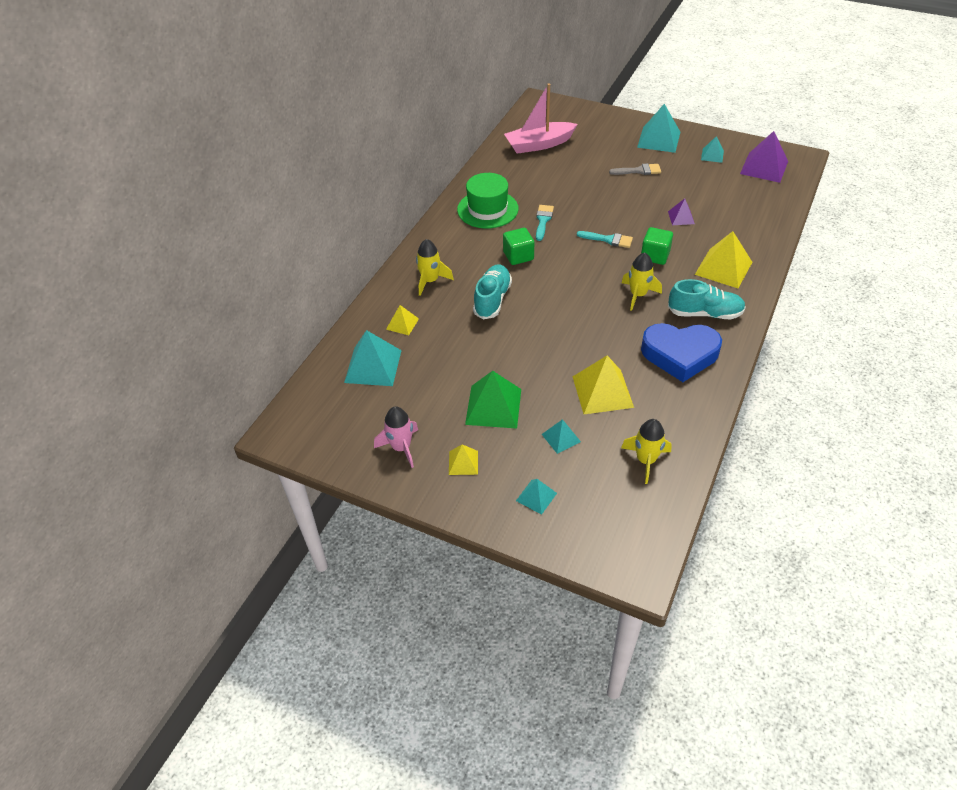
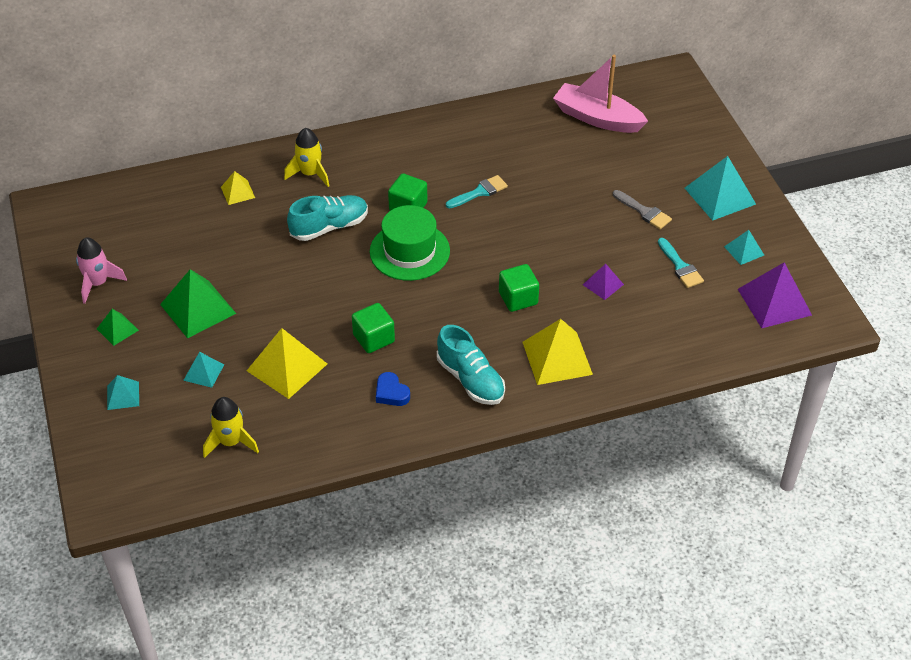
camera: 45 degrees right, 0 degrees up
turquoise pyramid [344,330,402,386] -> none
yellow pyramid [449,444,478,475] -> green pyramid [97,309,139,346]
green hat [457,173,519,228] -> green hat moved to [370,205,450,281]
turquoise brush [577,231,633,248] -> turquoise brush moved to [658,238,704,288]
yellow rocket [622,252,662,311] -> none
blue heart [641,323,722,382] -> blue heart [376,372,410,406], size x0.44
none -> green cube [352,303,395,353]

